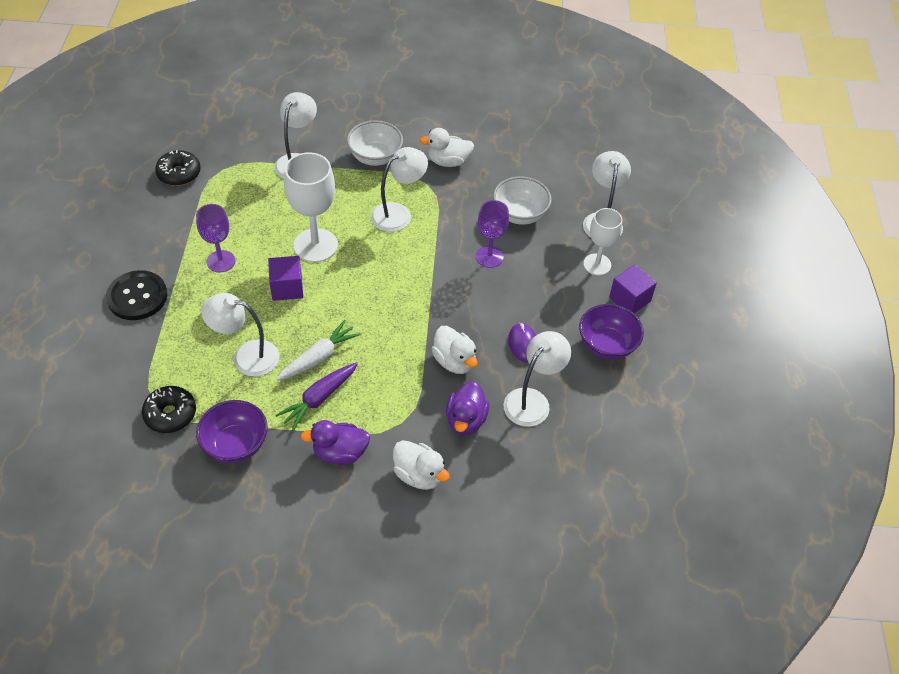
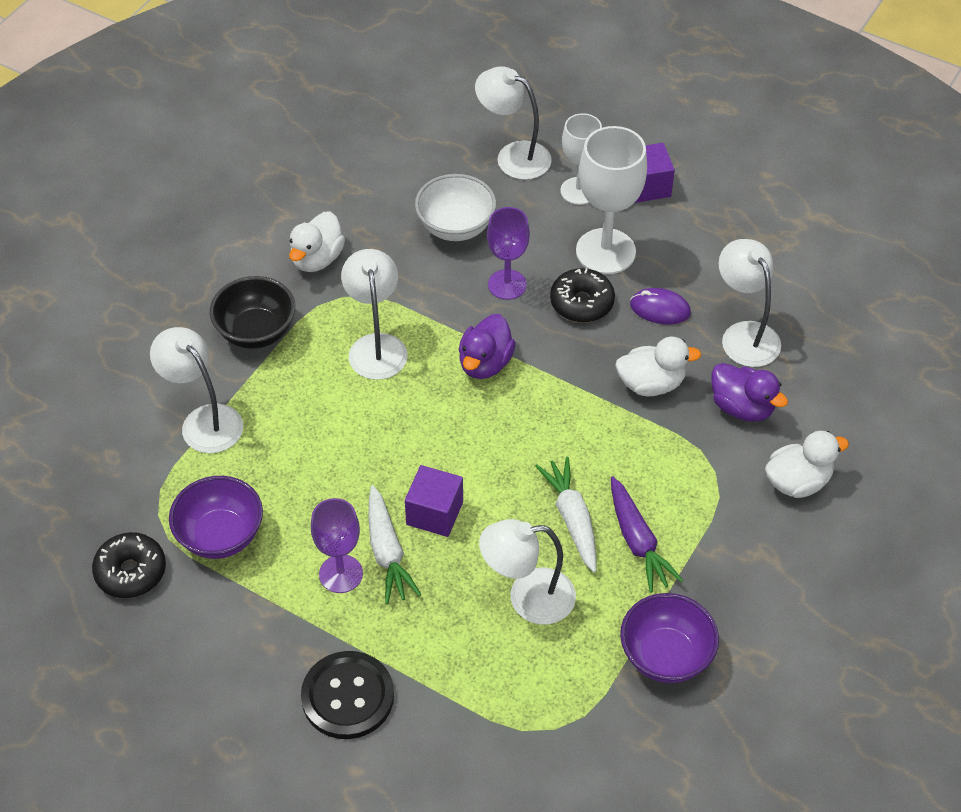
camera: 60 degrees left, 0 degrees up
black donut [142,386,196,433] -> black donut moved to [550,268,615,323]
white lamp [201,293,279,376] -> white lamp turned 45 degrees clockwise [479,519,576,624]
white goblet [284,152,338,262] -> white goblet moved to [576,126,647,274]
purple duck [300,420,370,465] -> purple duck moved to [459,314,516,379]
white bowl [347,120,403,166] -> black bowl [210,276,295,349]
purple bowl [579,304,644,360] -> purple bowl moved to [169,476,263,559]
none -> white carrot [368,485,421,604]

